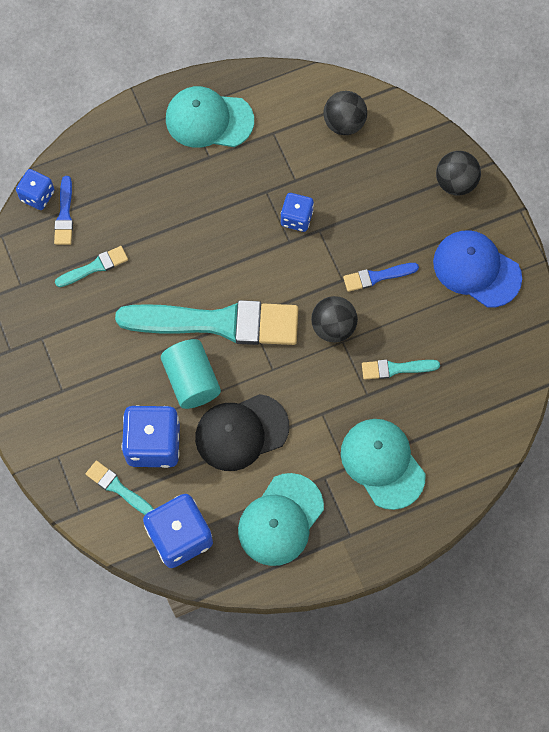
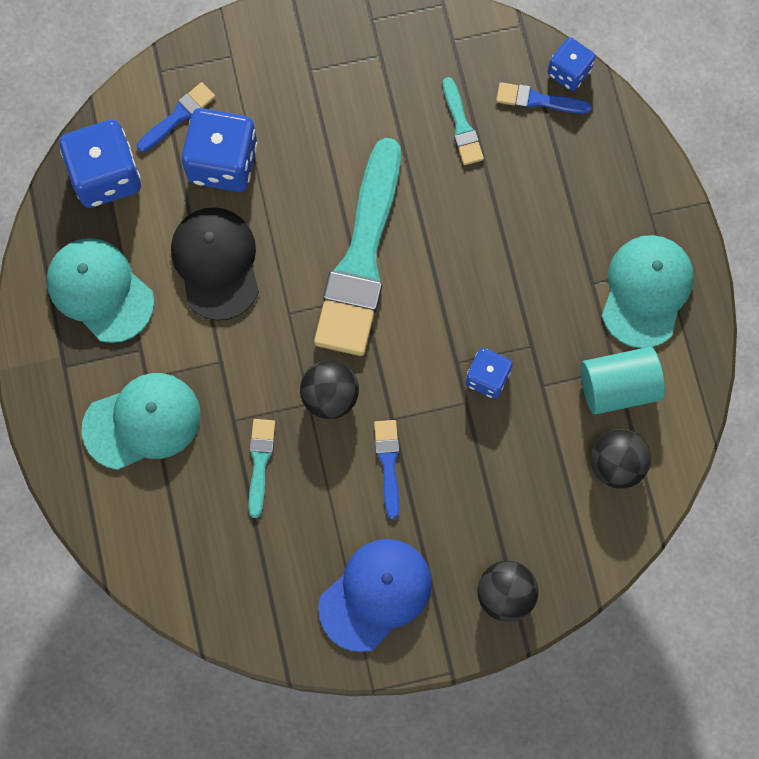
camera: 100 degrees right, 5 degrees up
turquoise brush [86,461,154,515] -> blue brush [137,82,215,153]
turquoise cylinder [161,339,221,409] -> turquoise cylinder moved to [581,347,665,414]

